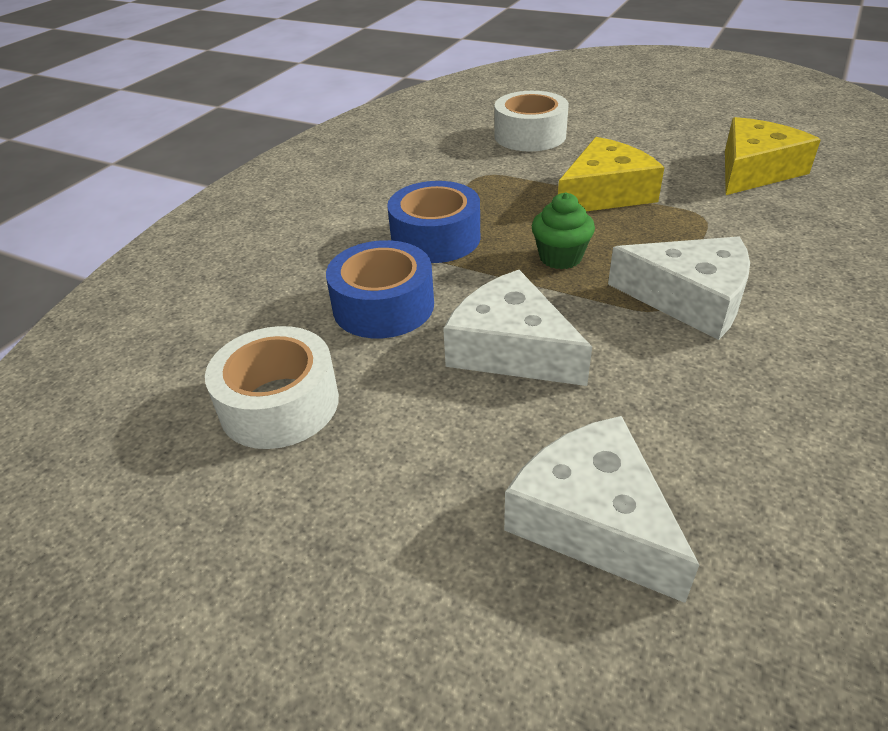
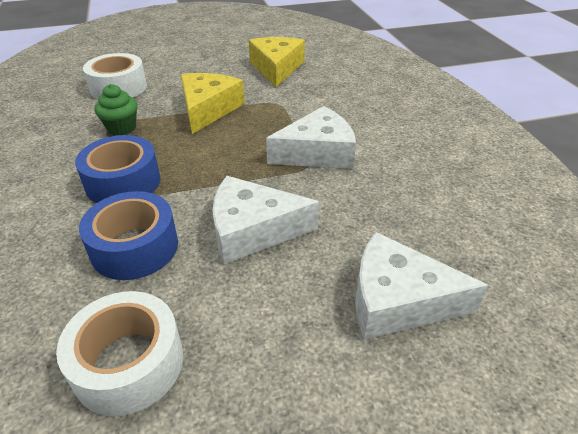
camera: 45 degrees left, 0 degrees up
green cupcake [532,192,595,269] -> green cupcake moved to [95,84,138,136]

